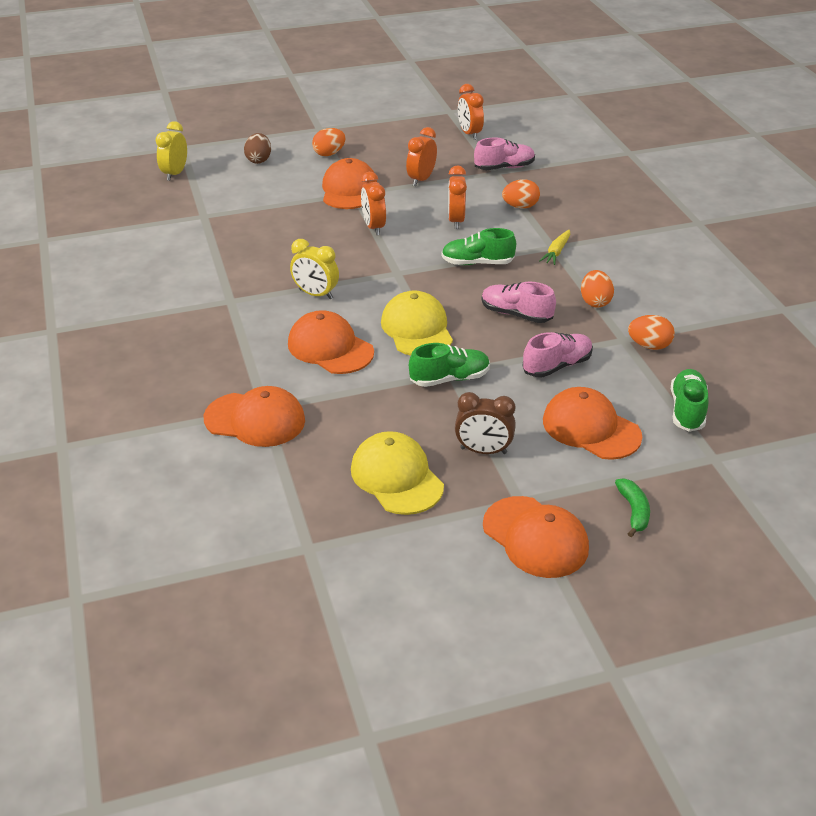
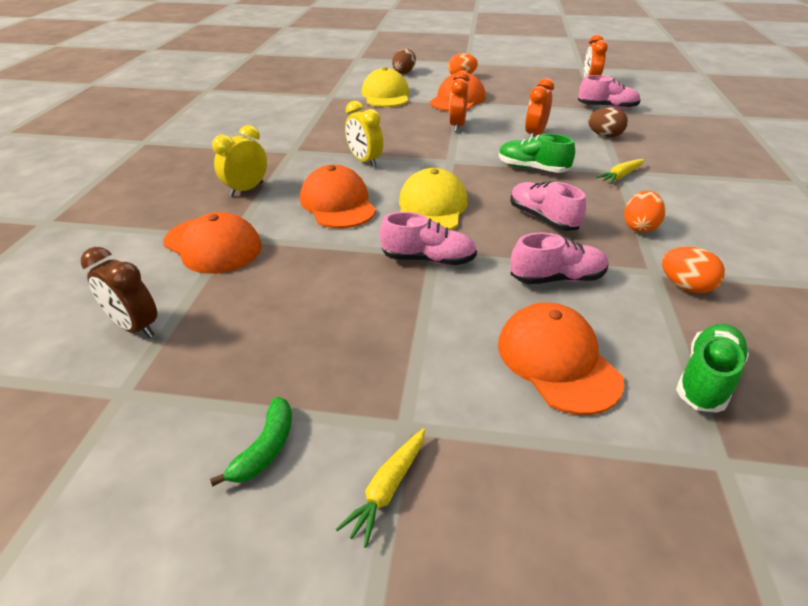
camera: 25 degrees right, 0 degrees up
yellow clock [155,121,187,181] -> yellow clock moved to [212,125,267,197]
yellow cap [351,431,444,515] -> yellow cap moved to [362,67,409,107]
orange clock [406,127,437,186] -> none
green shoe [409,343,490,387] -> pink shoe [380,212,477,265]
brown clock [455,392,516,454] -> brown clock moved to [81,247,157,338]
orange cap [483,496,589,578] -> yellow carrot [336,428,425,547]
orange egg [502,179,540,208] -> brown egg [588,107,628,137]
green banana [615,478,650,537] -> green banana moved to [210,397,292,486]

